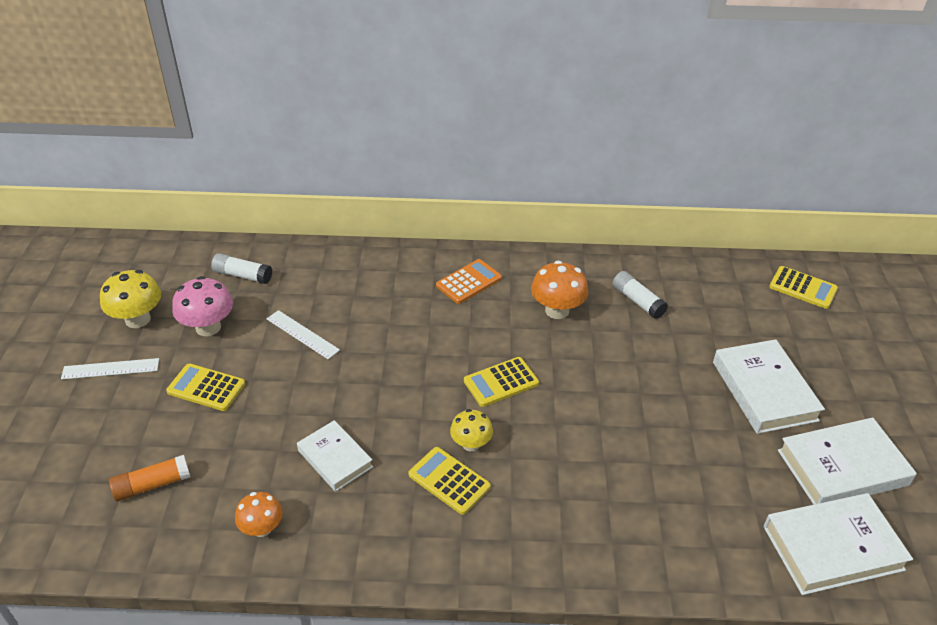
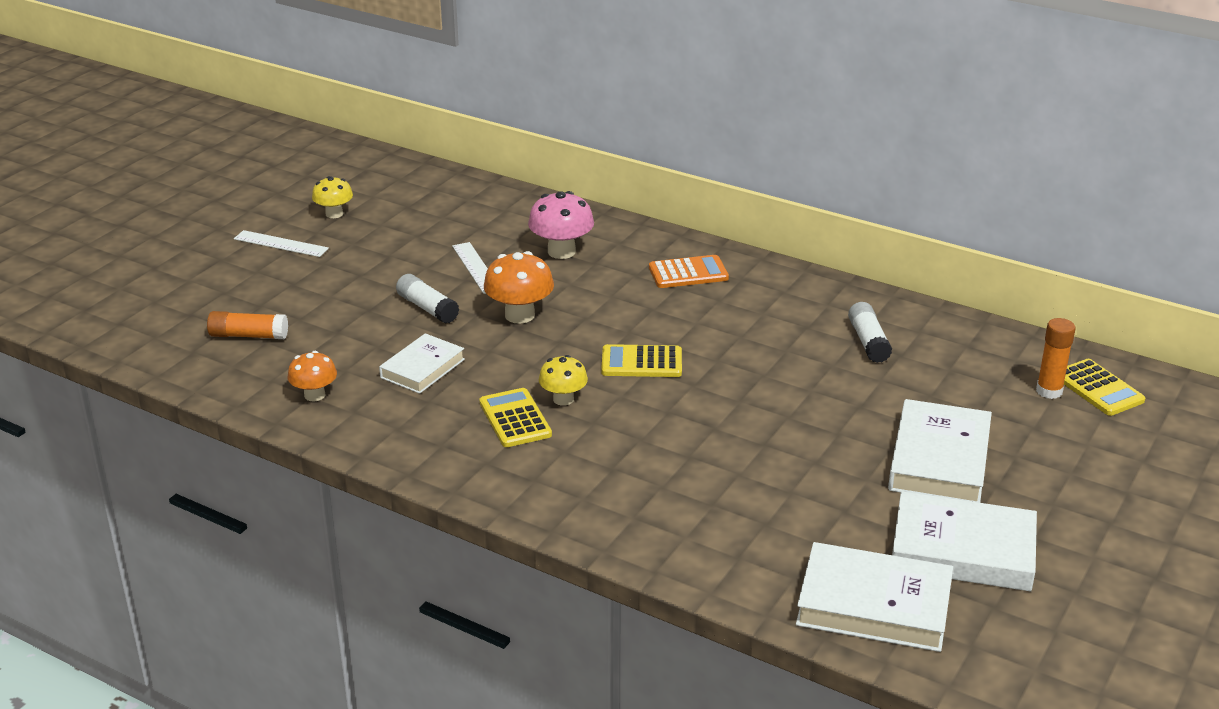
camera: 30 degrees right, 10 degrees down
yellow mushroom [100,270,161,328] -> yellow mushroom [312,176,353,218], size x0.65
yellow calculator [166,363,245,411] -> none
pink mushroom [172,276,233,336] -> pink mushroom moved to [528,191,594,259]
white glue stick [211,253,272,284] -> white glue stick moved to [396,274,459,324]
white book [297,420,373,492] -> white book turned 45 degrees clockwise [379,333,465,394]
orange mushroom [531,261,588,319] -> orange mushroom moved to [484,251,554,324]
none -> orange glue stick [1036,318,1076,399]

